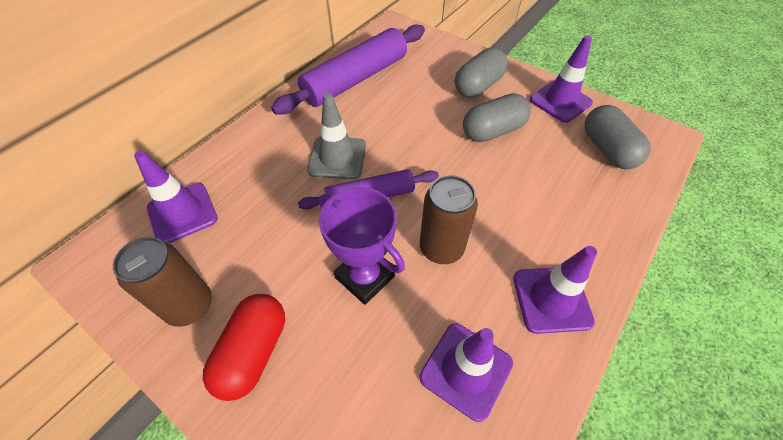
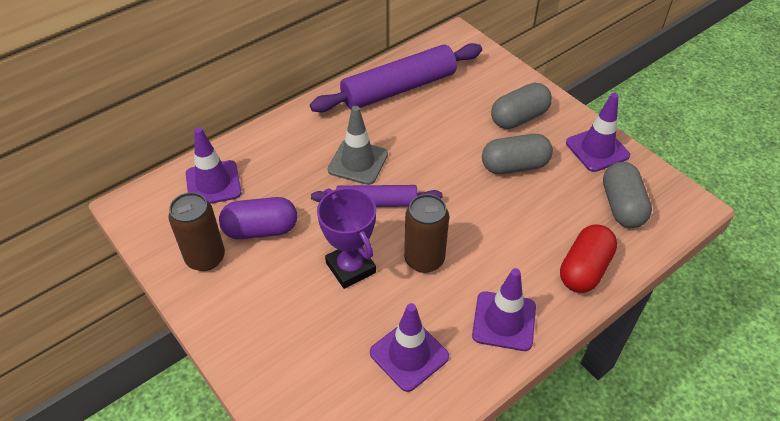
camera: 15 degrees right, 5 degrees down
red capsule [203,294,285,401] -> red capsule moved to [560,224,617,293]
none -> purple capsule [219,197,297,239]

